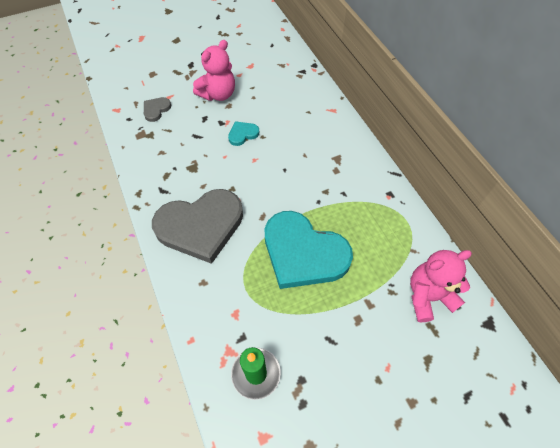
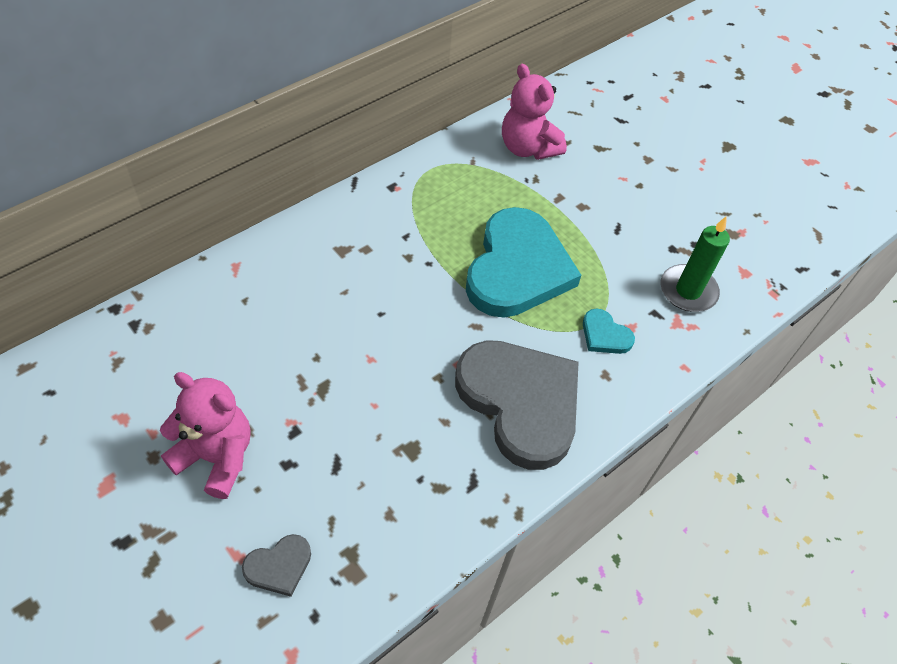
camera: 110 degrees left, 5 degrees down
grey heart [144,97,171,122] -> grey heart turned 45 degrees counterclockwise [242,534,311,597]
turquoise heart [228,121,259,146] -> turquoise heart moved to [583,309,635,354]

